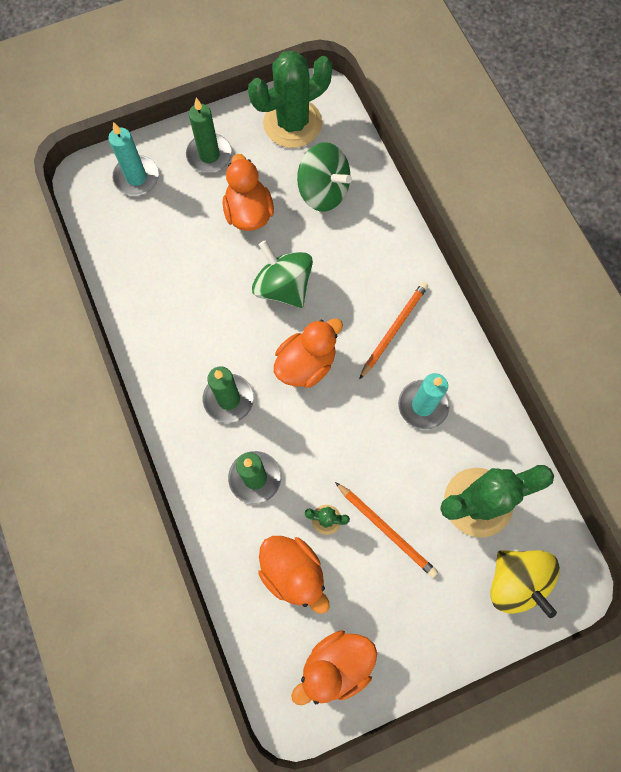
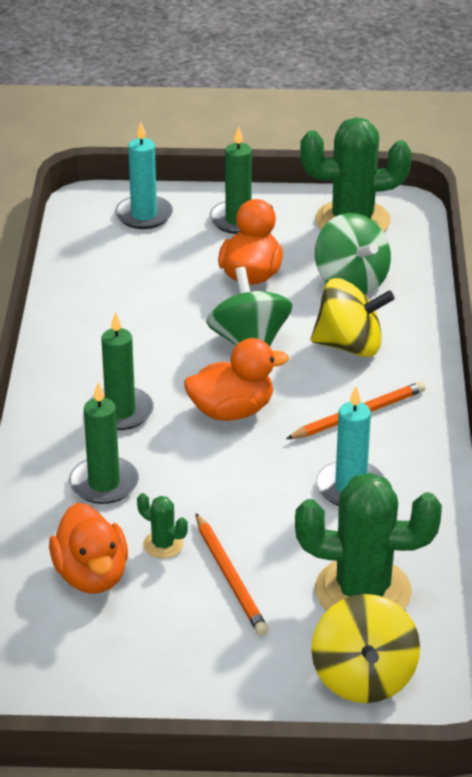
camera: 25 degrees right, 35 degrees down
orange duck [291,630,377,705] -> none
none -> yellow spinning top [311,278,395,357]

